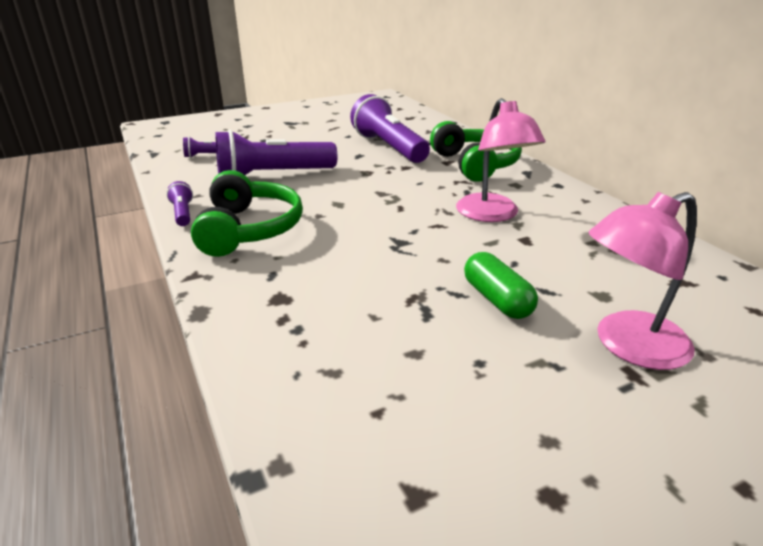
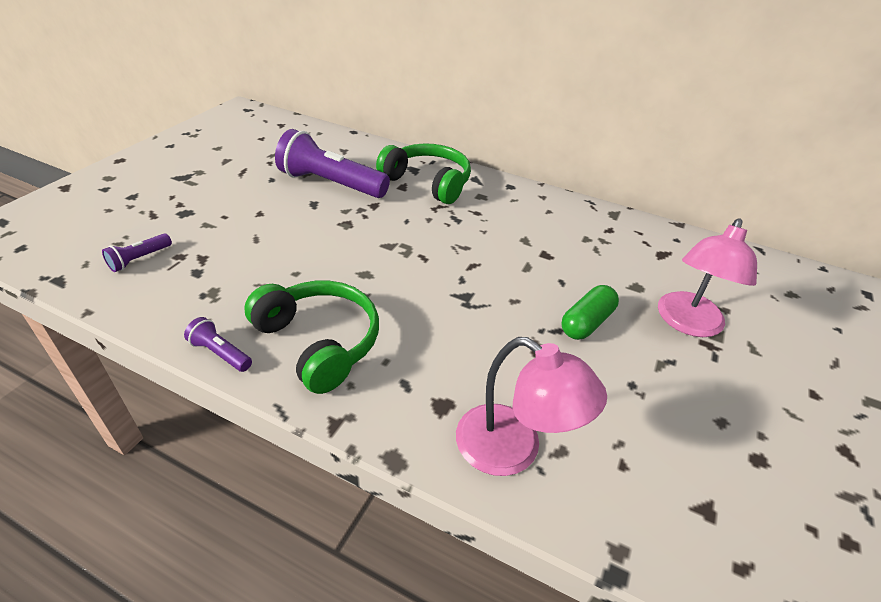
camera: 40 degrees left, 10 degrees up
purple flashlight [216,130,337,175] -> none
pink lamp [456,98,545,222] -> pink lamp moved to [456,337,607,476]
green capsule [464,252,538,319] -> green capsule turned 75 degrees counterclockwise [561,285,619,340]

